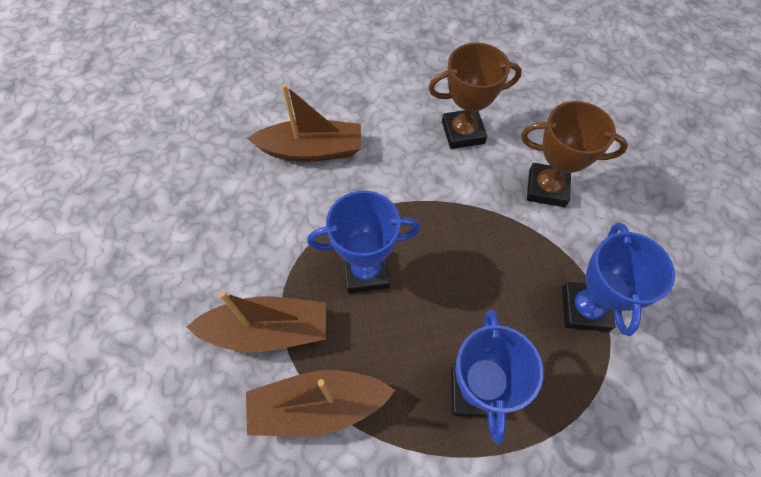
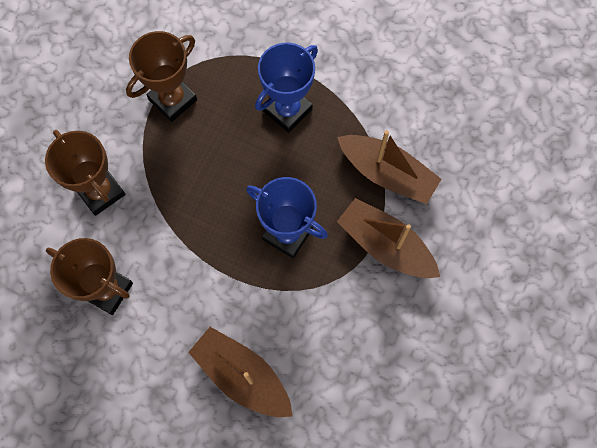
camera: 140 degrees left, 10 degrees up
blue trophy [562,222,675,336] -> brown trophy [126,31,197,122]

